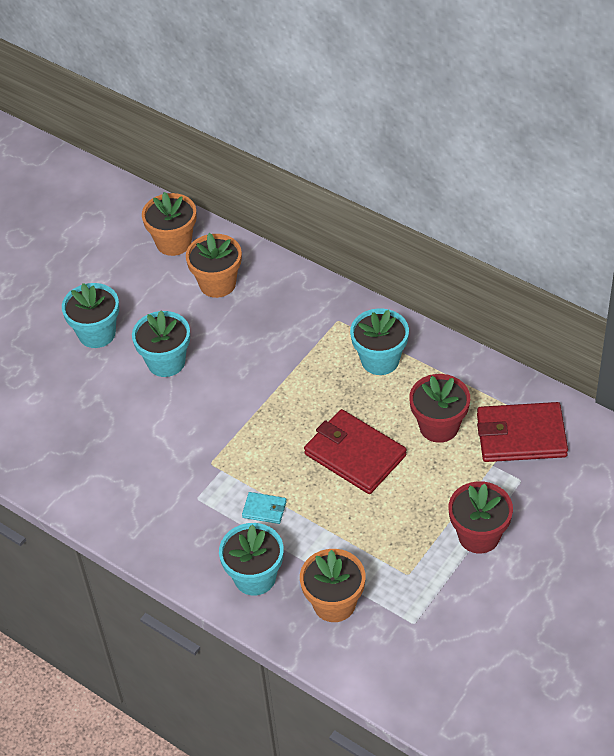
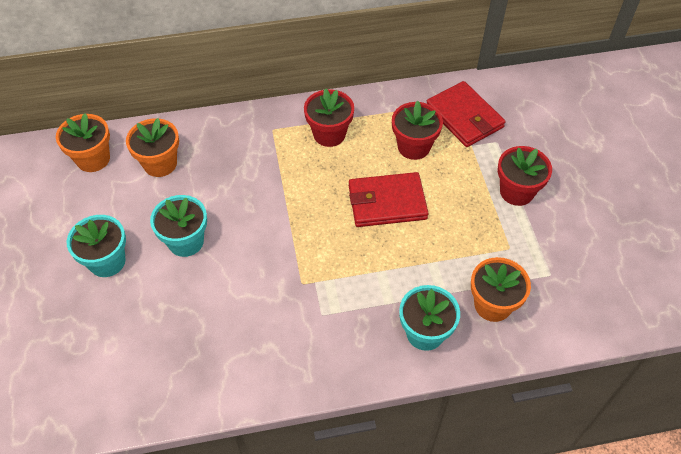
camera: 50 degrees left, 5 degrees up
turquoise wallet [242,492,287,524] -> none
turquoise flower pot [350,308,409,375] -> red flower pot [304,88,354,147]
red wallet [477,402,568,462] -> red wallet turned 75 degrees counterclockwise [427,81,506,147]

